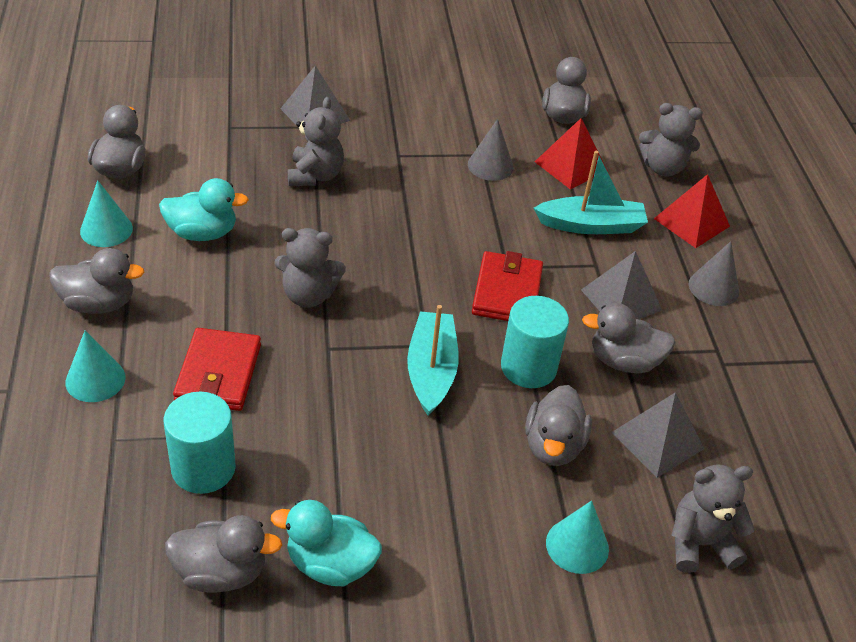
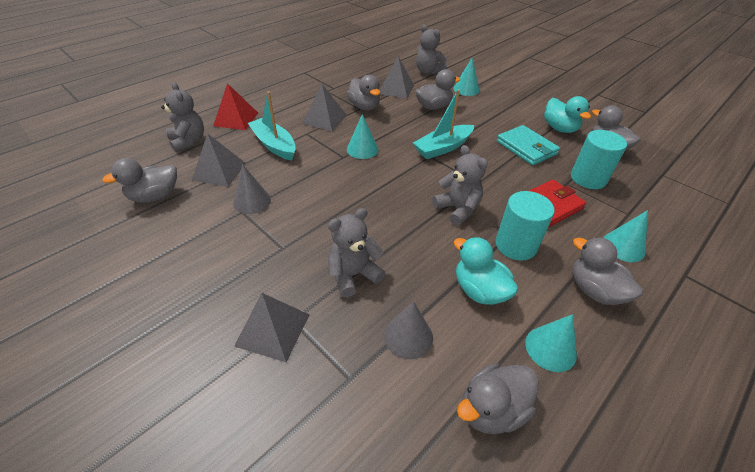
camera: 125 degrees left, 0 degrees up
red wallet [472,251,543,321] -> turquoise cone [347,114,378,159]
turquoise cylinder [501,296,569,388] -> turquoise cylinder moved to [495,191,555,261]
red pyramid [535,118,607,190] -> grey pyramid [192,133,246,187]
grey cone [689,241,739,306] -> grey cone moved to [384,301,433,359]
none -> turquoise wallet [497,125,560,165]

